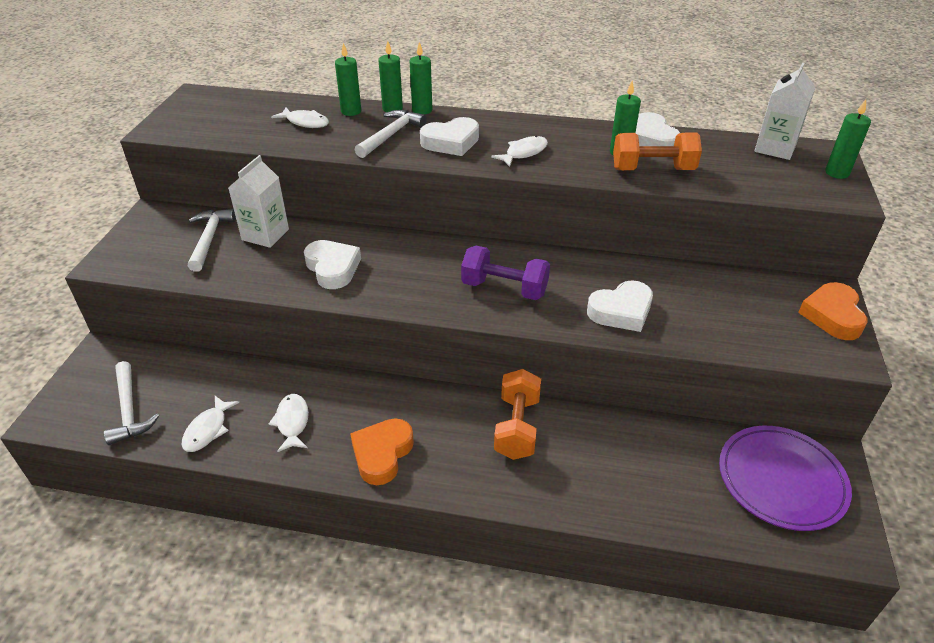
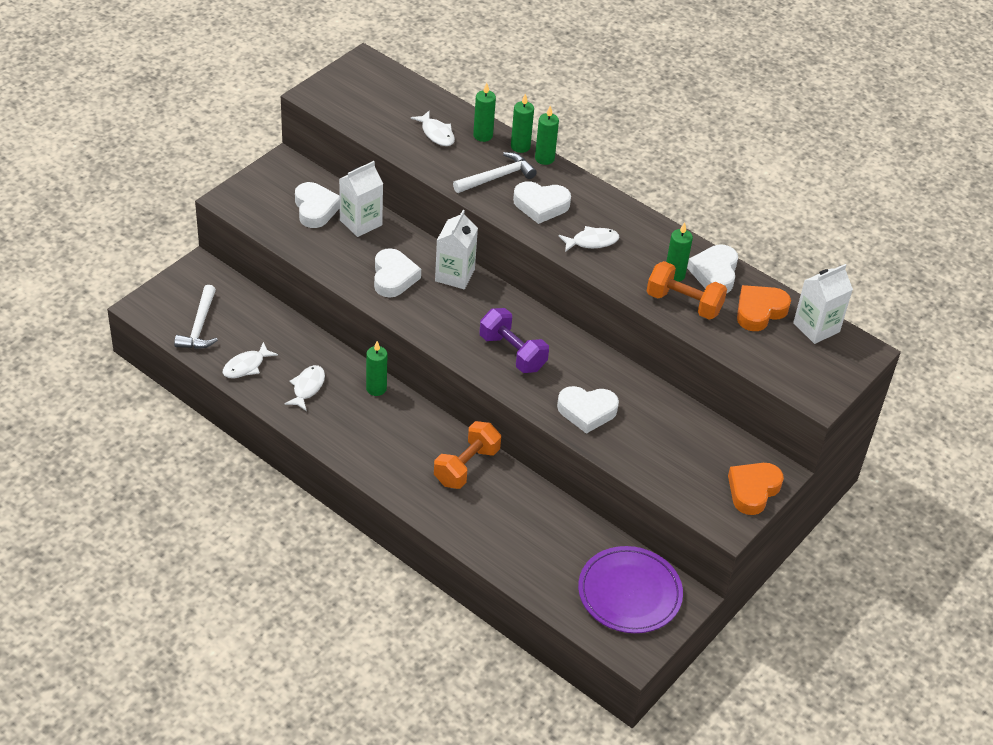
camera: 25 degrees right, 5 degrees up
white hammer [188,209,236,272] -> white heart [295,182,340,228]
orange heart [350,418,414,485] -> orange heart moved to [737,285,791,331]
green candle [825,99,871,179] -> green candle moved to [366,341,388,396]
none -> white carton [435,210,478,289]

